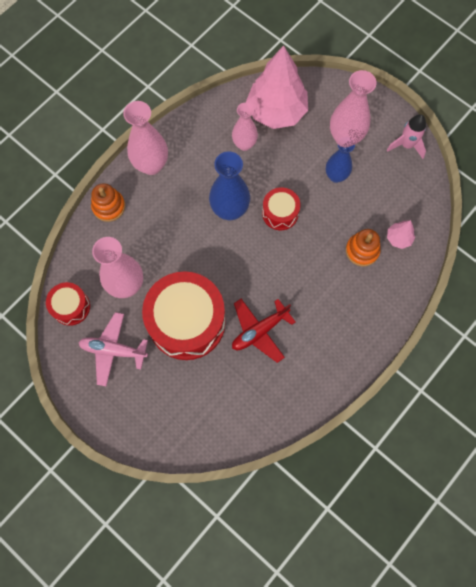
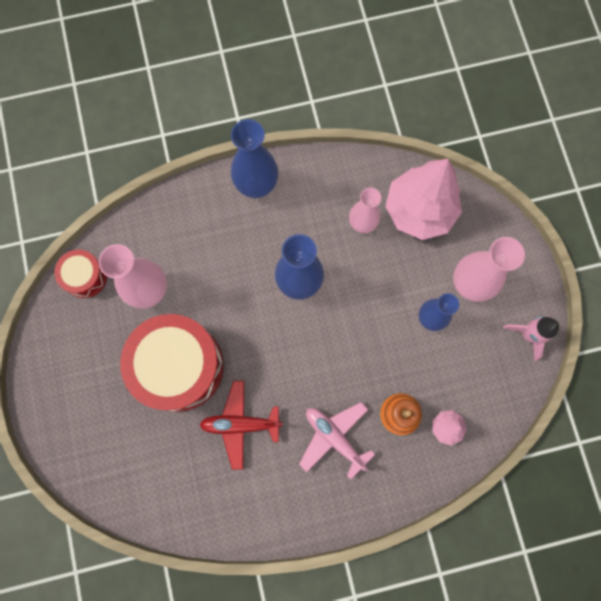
camera: 35 degrees right, 5 degrees up
pink plane [78,312,148,386] -> pink plane moved to [299,402,375,480]
orange stacking toy [91,183,125,222] -> none
pink vase [123,101,168,175] -> blue vase [231,119,278,198]
red drum [262,187,301,230] -> none

